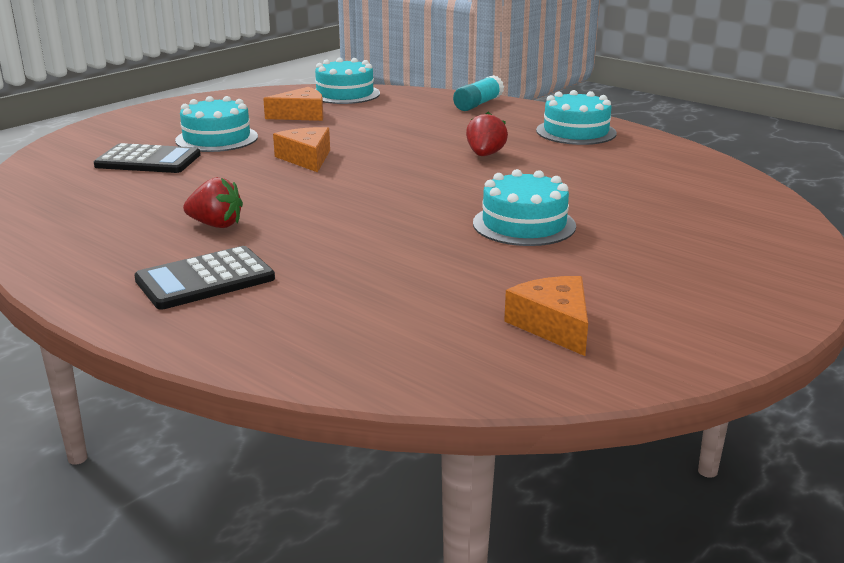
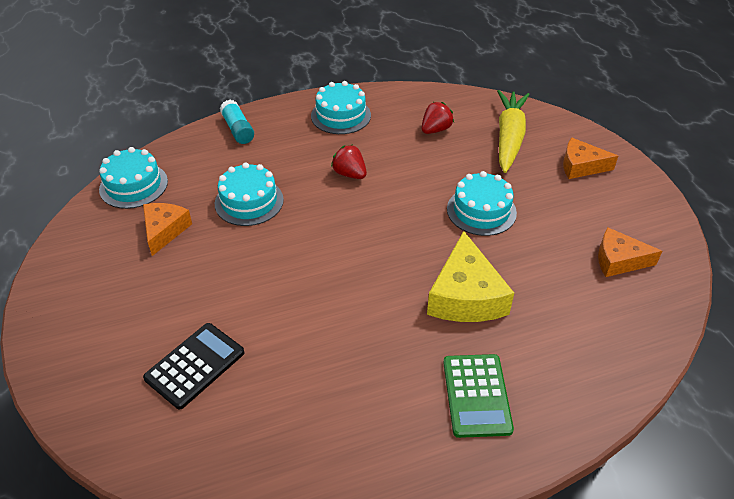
camera: 60 degrees left, 20 degrees up
black calculator [134,246,275,310] -> green calculator [443,354,514,438]
turquoise cake [175,96,258,152] -> turquoise cake moved to [215,162,284,226]
red strawberry [183,177,243,228] -> red strawberry moved to [422,102,454,134]
orange cheese [273,127,330,172] -> orange cheese moved to [563,138,618,179]
none -> yellow cheese [427,231,514,322]
none -> yellow carrot [497,90,530,173]

